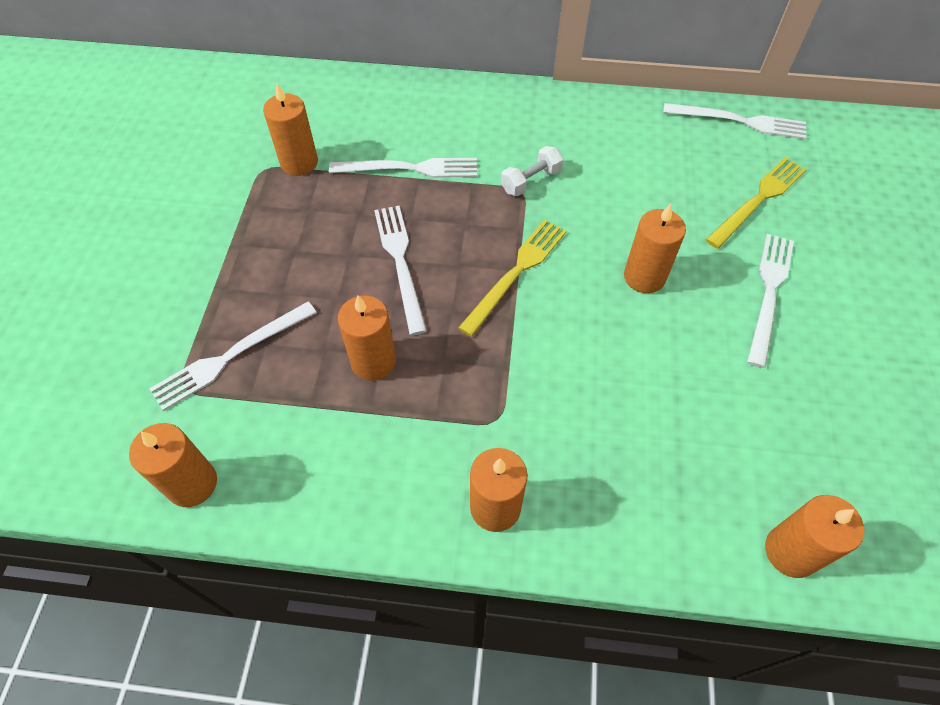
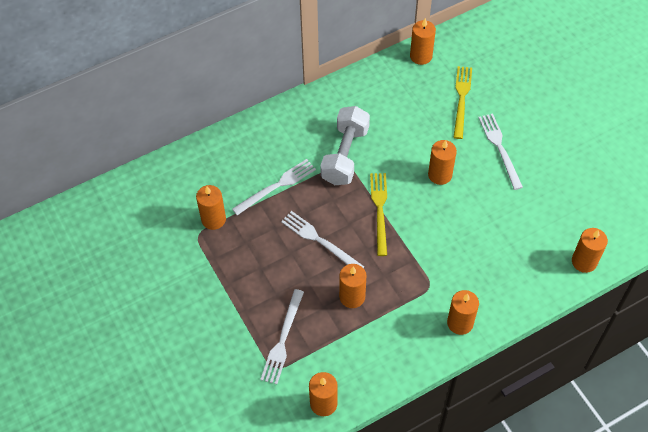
camera: 35 degrees left, 0 degrees up
white dumbbell [501,146,563,196] -> white dumbbell [320,106,370,185], size x2.00
white fork [663,103,806,140] -> orange candle [410,18,436,65]

